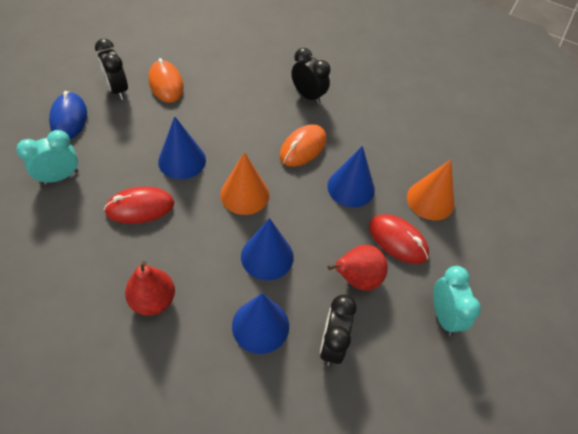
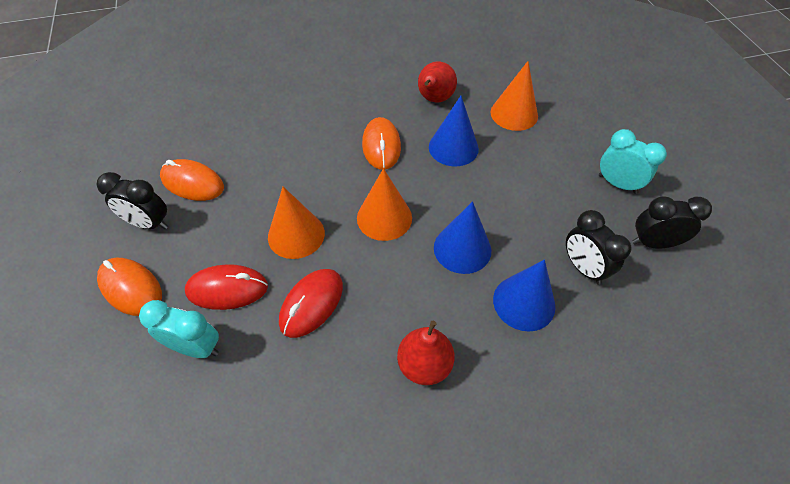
camera: 40 degrees left, 0 degrees up
turquoise clock [16,130,79,184] -> turquoise clock turned 90 degrees clockwise [139,300,219,358]
blue mouse [49,91,87,139] -> orange mouse [97,258,162,316]
blue cone [158,116,206,179] -> orange cone [268,187,325,259]
black clock [291,48,330,104] -> black clock moved to [632,196,712,249]
red pear [328,245,388,291] -> red pear moved to [418,62,457,102]
red mouse [369,214,429,264] -> red mouse moved to [185,264,268,310]

